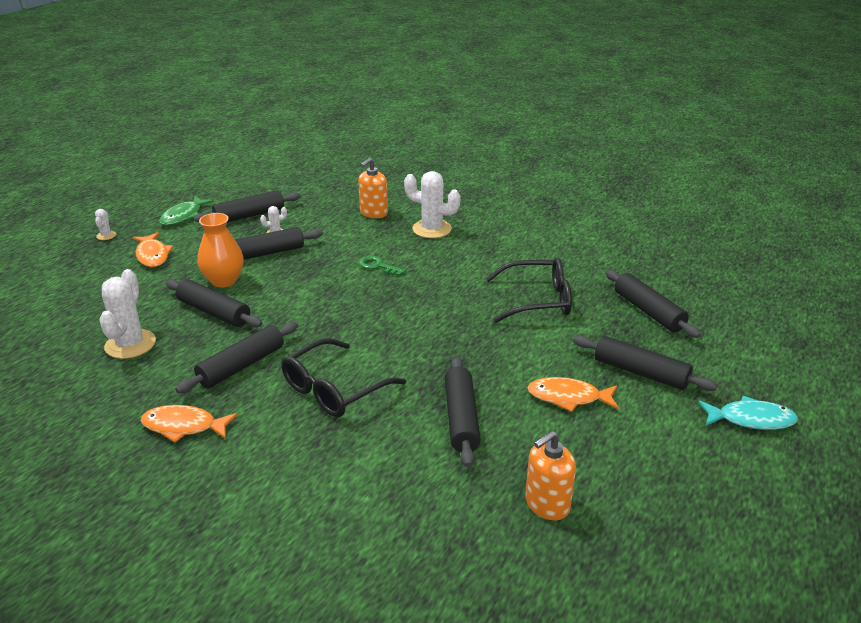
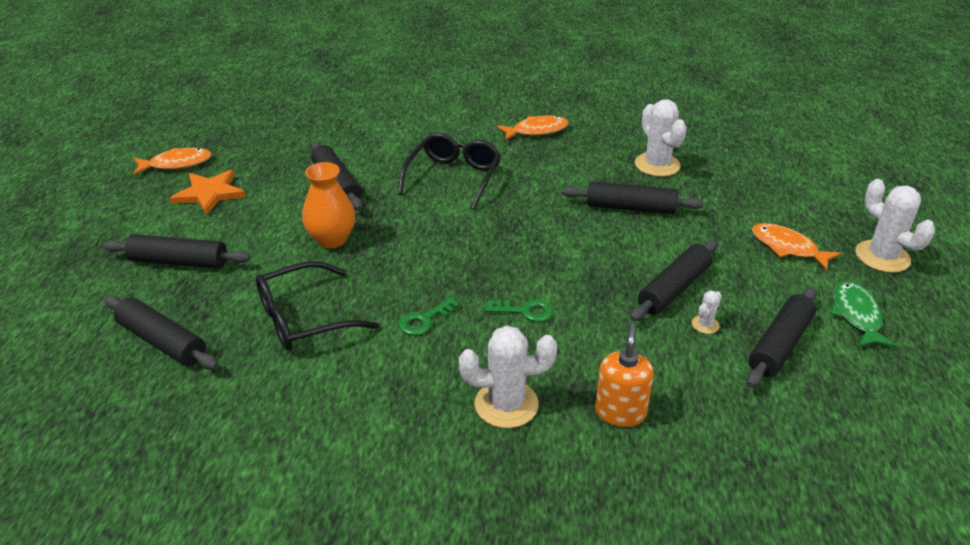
camera: 155 degrees right, 5 degrees up
white cactus [95,209,116,240] -> white cactus [855,179,935,273], size x2.12
black rolling pin [175,322,298,393] -> none
orange vase [197,213,244,288] -> orange vase moved to [302,162,355,248]
orange soap dispenser [525,431,576,520] -> none
orange fish [527,377,619,412] -> orange fish moved to [133,148,212,175]
turquoise fish [699,396,798,430] -> none
none -> orange star [170,170,246,215]
none -> green key [399,297,460,336]

